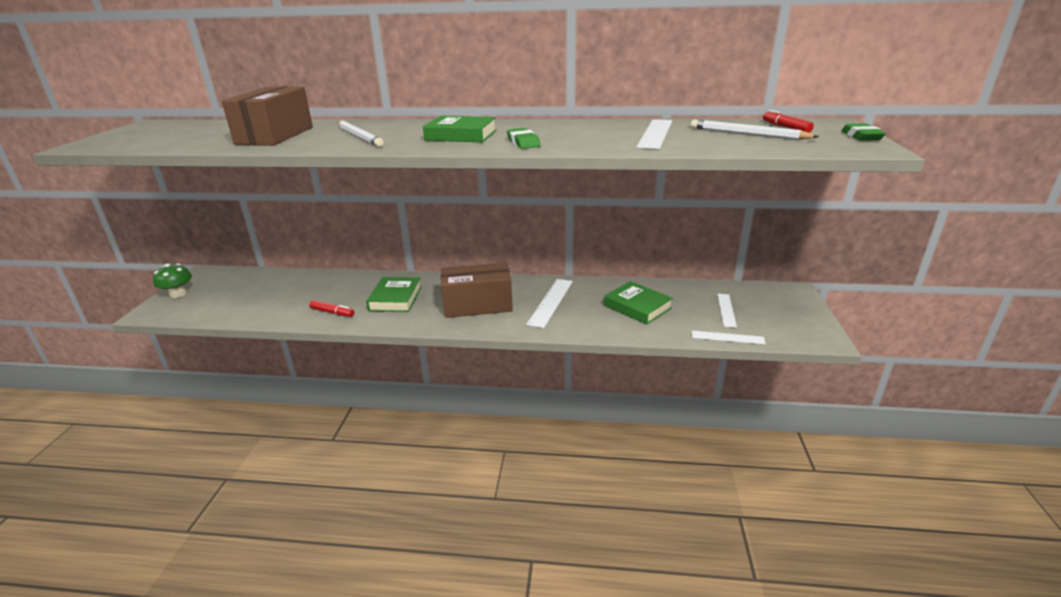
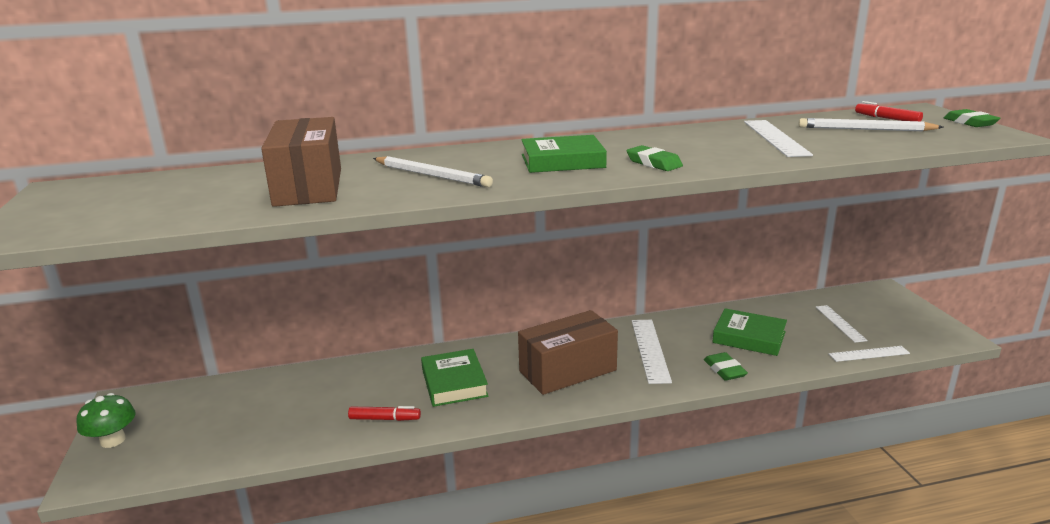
camera: 20 degrees left, 5 degrees down
none -> green eraser [704,352,748,380]

